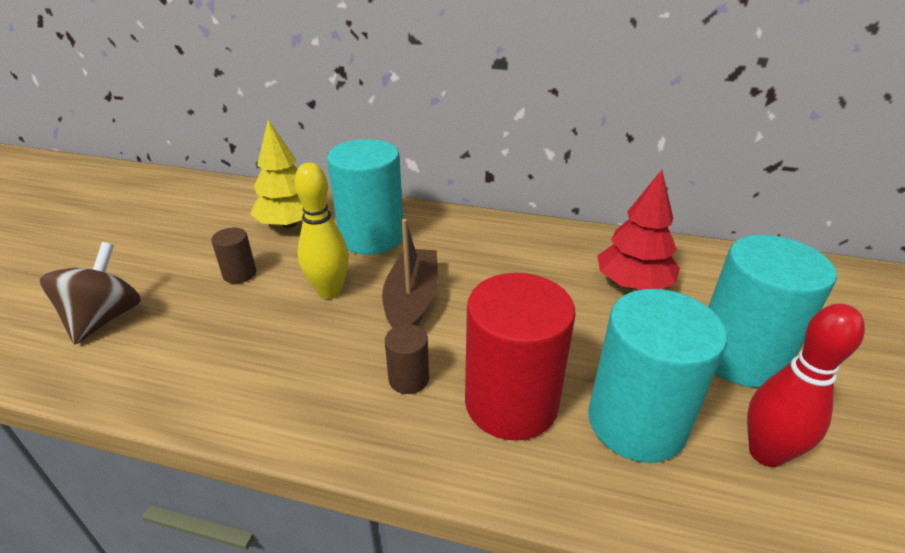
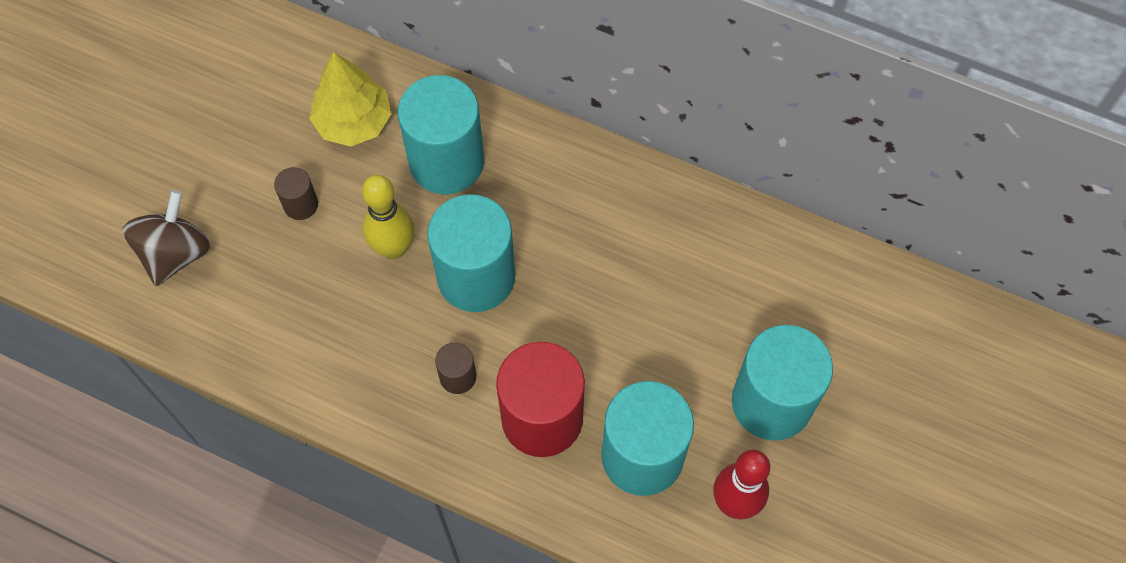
camera: 10 degrees right, 30 degrees up
brown boat [382,219,438,328] -> turquoise cylinder [427,194,515,312]
red tree [597,170,680,290] -> none

